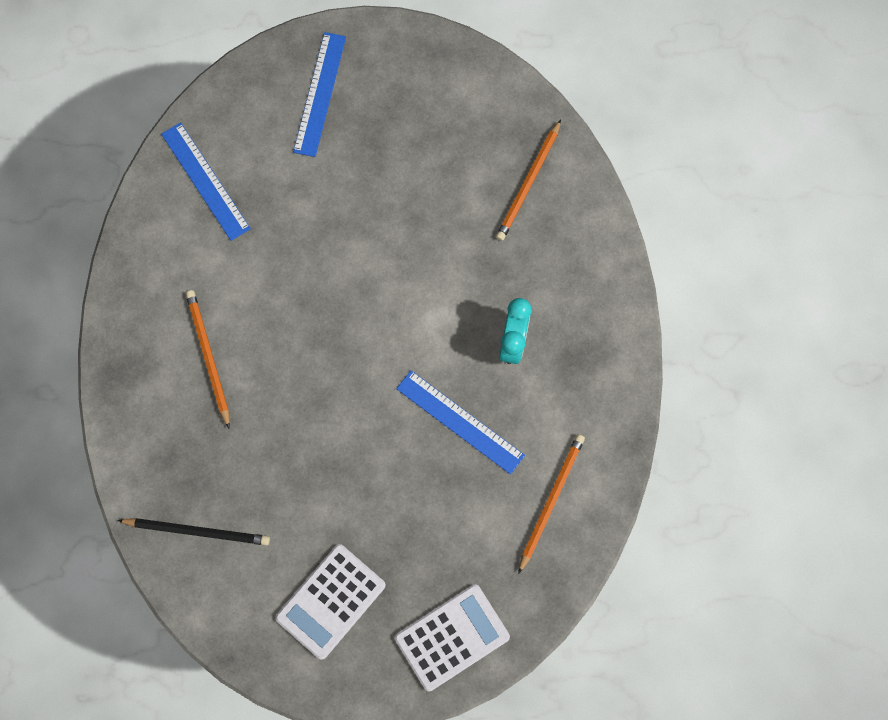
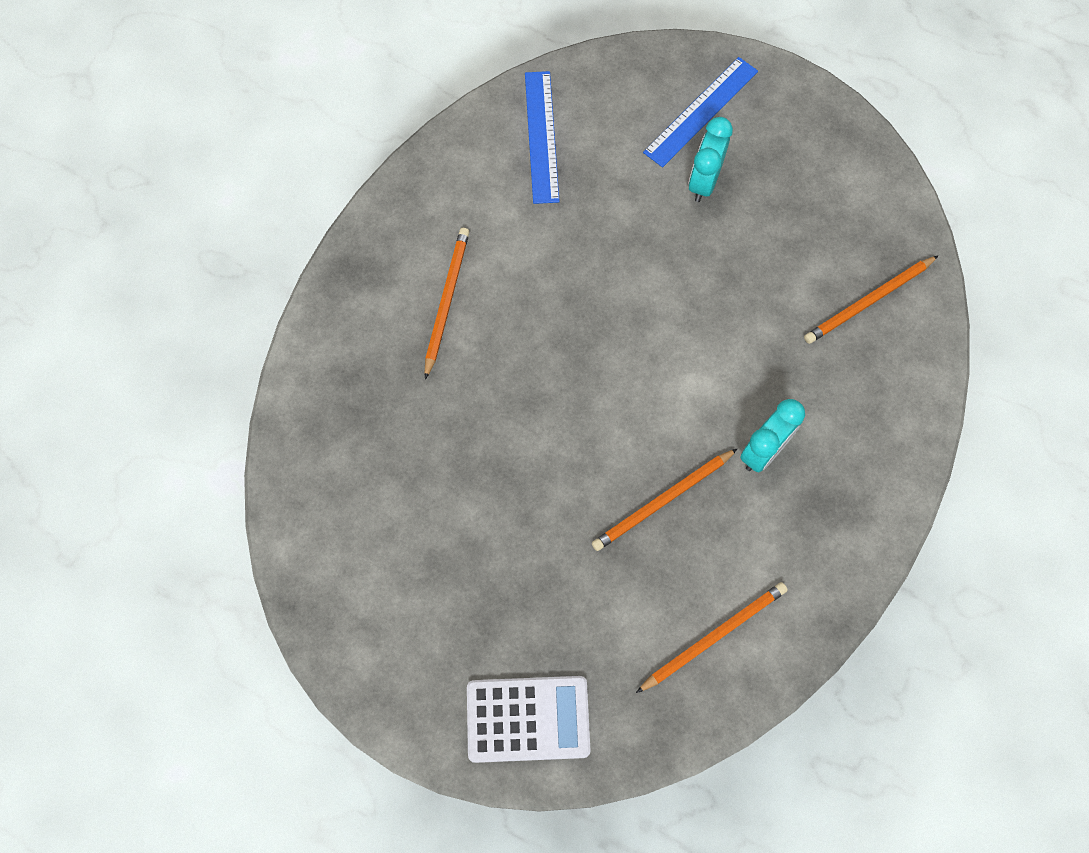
camera: 30 degrees right, 5 degrees down
black pencil [117,518,270,546] -> none
white calculator [275,544,386,660] -> none
blue ruler [396,371,525,474] -> orange pencil [592,448,738,551]
none -> turquoise clock [688,117,733,202]

